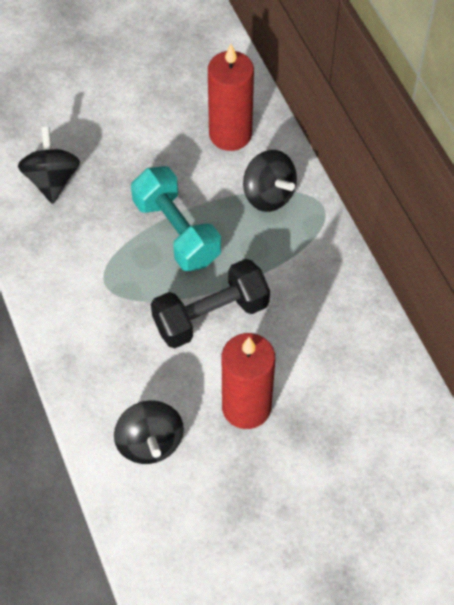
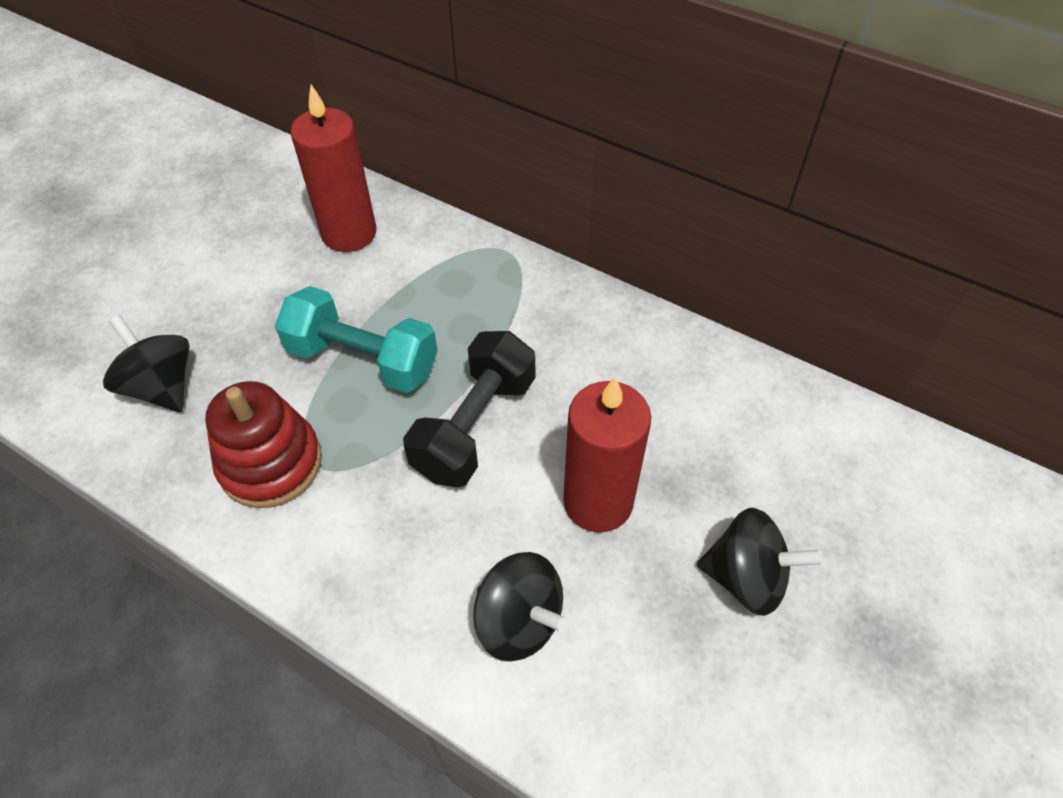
camera: 35 degrees left, 5 degrees down
black spinning top [243,150,297,212] -> black spinning top moved to [697,508,823,616]
none -> red stacking toy [205,381,322,508]

